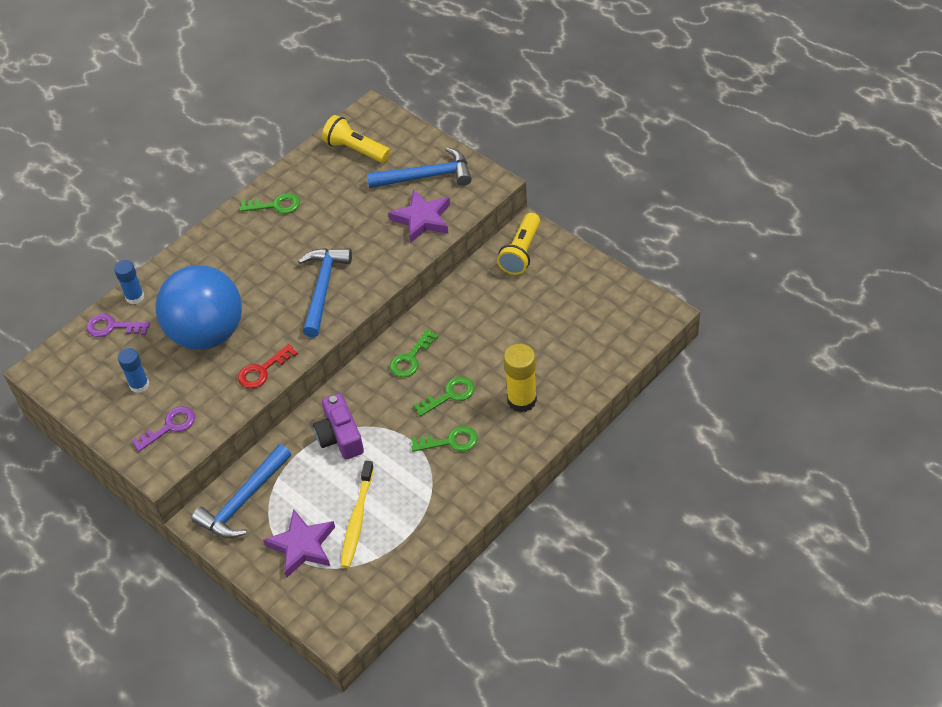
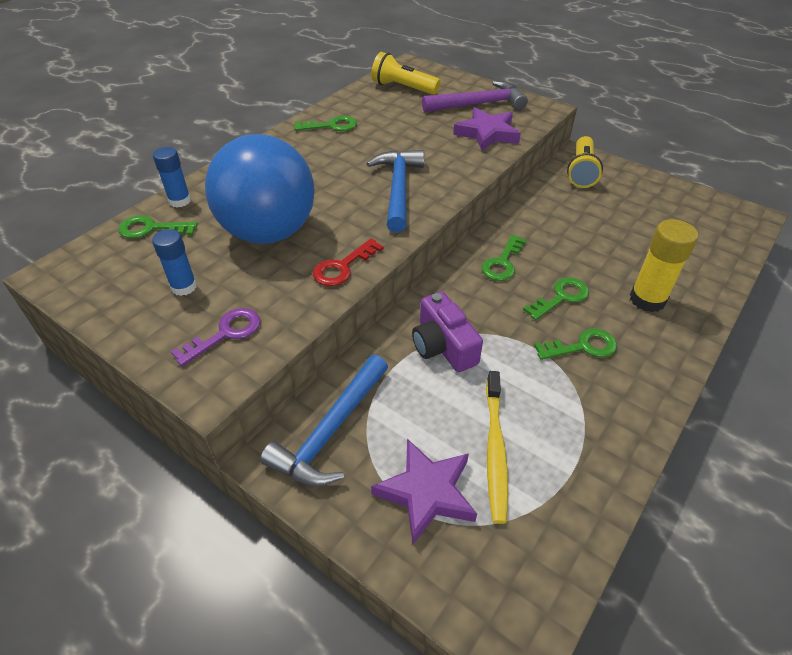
camera: 10 degrees left, 5 degrees down
purple key [87,314,150,337] -> green key [118,215,198,238]
blue hammer [367,147,472,188] -> purple hammer [422,81,528,112]

